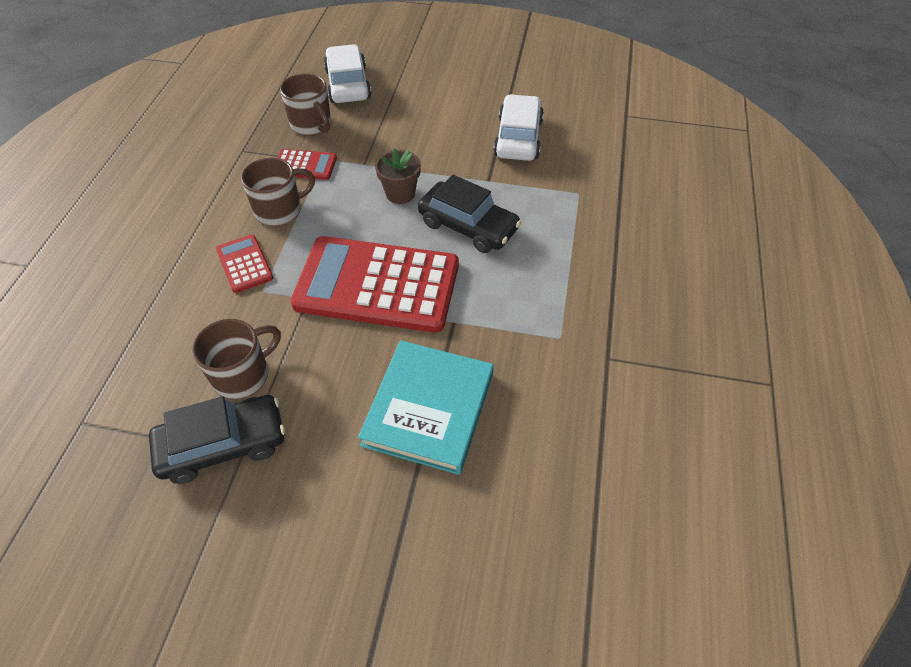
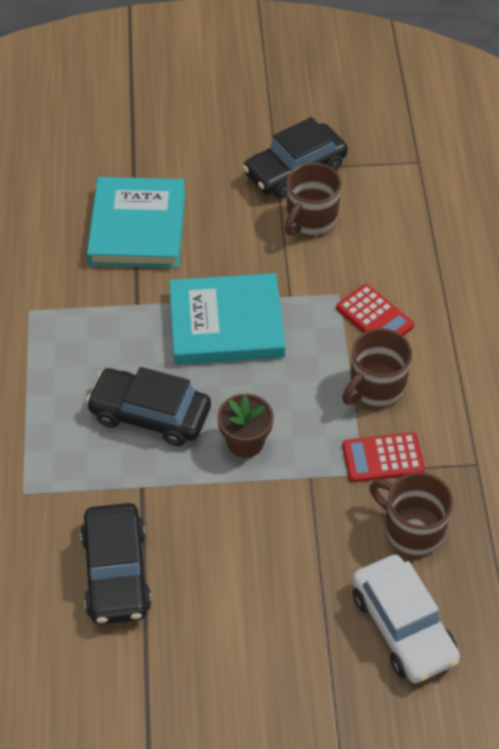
camera: 165 degrees right, 0 degrees up
red calculator [291,236,459,333] -> turquoise book [169,273,285,365]
white car [493,94,544,161] -> black car [80,503,152,624]

